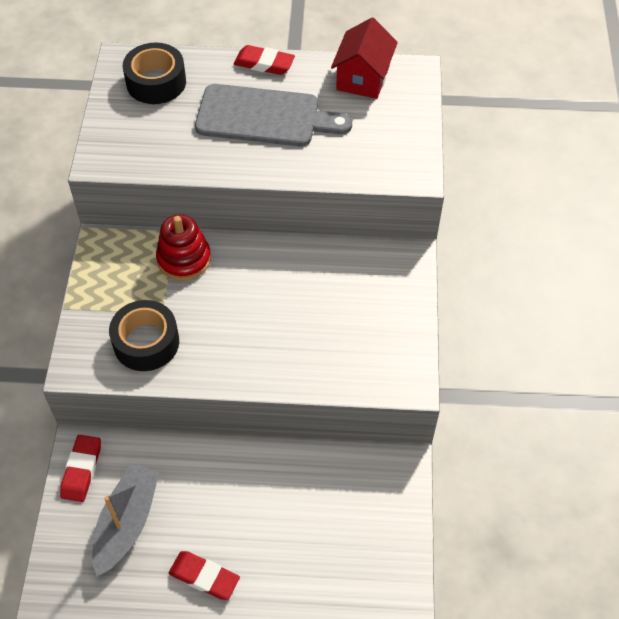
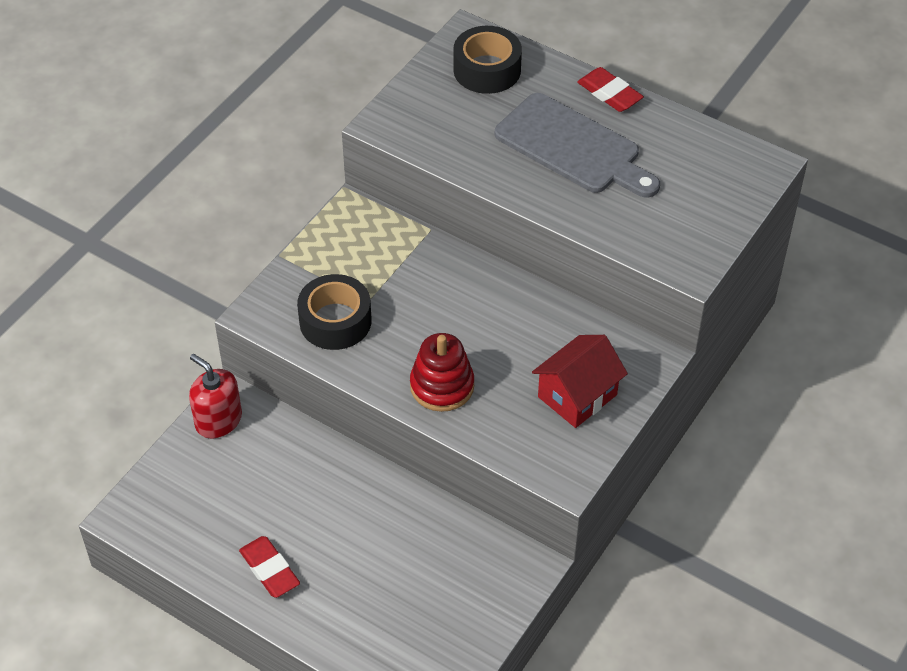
camera: 30 degrees right, 5 degrees down
red eraser [60,435,101,502] -> red soap dispenser [189,354,242,438]
grey boat [92,463,159,577] -> none
red stacking toy [156,214,211,281] -> red stacking toy moved to [410,333,474,412]
red house [331,17,398,99] -> red house moved to [532,335,628,428]

